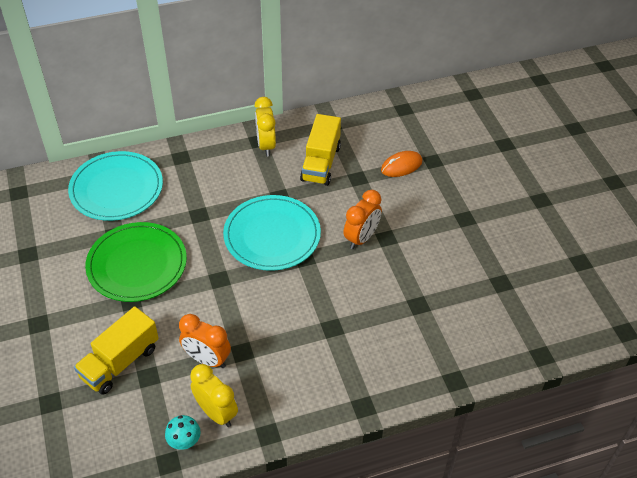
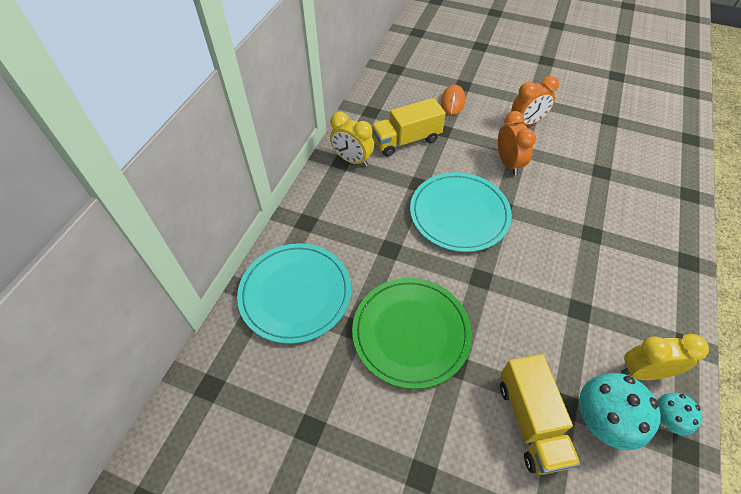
camera: 50 degrees left, 5 degrees up
orange clock [179,314,231,368] -> orange clock moved to [512,76,559,126]
yellow truck [300,114,341,186] -> yellow truck turned 105 degrees clockwise [371,98,446,157]
none -> turquoise mushroom [579,373,661,450]

